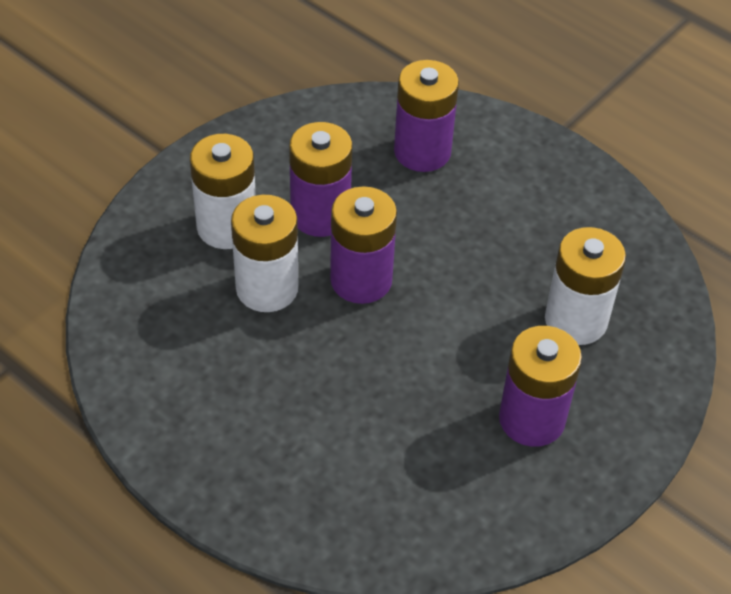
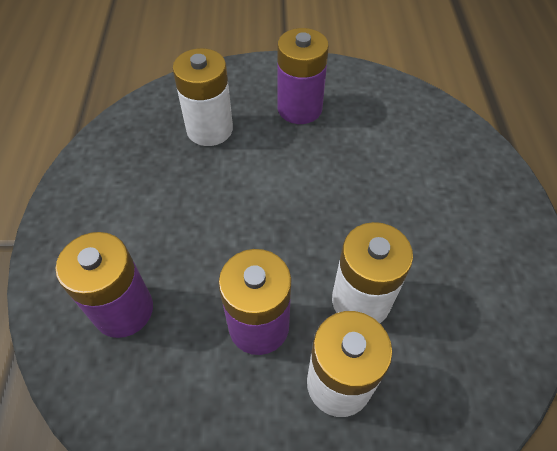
camera: 130 degrees left, 5 degrees up
purple battery [330,186,397,304] -> none

